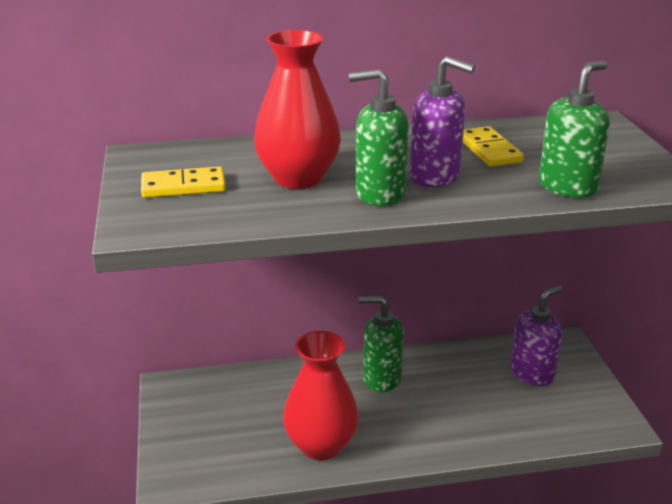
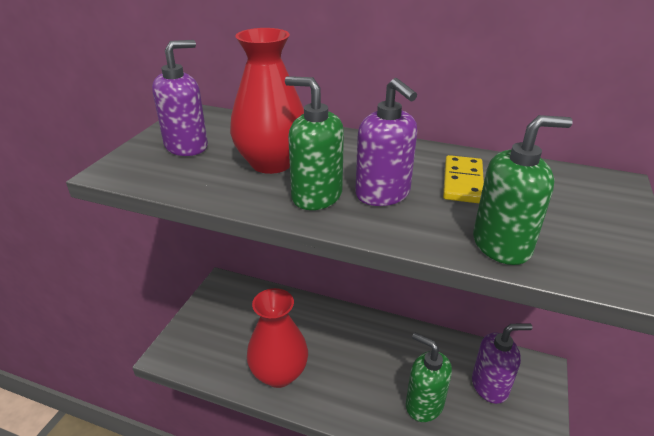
camera: 30 degrees right, 5 degrees up
yellow domino [141,166,226,198] -> purple soap dispenser [152,40,208,156]
green soap dispenser [359,295,404,392] -> green soap dispenser moved to [406,333,452,422]

